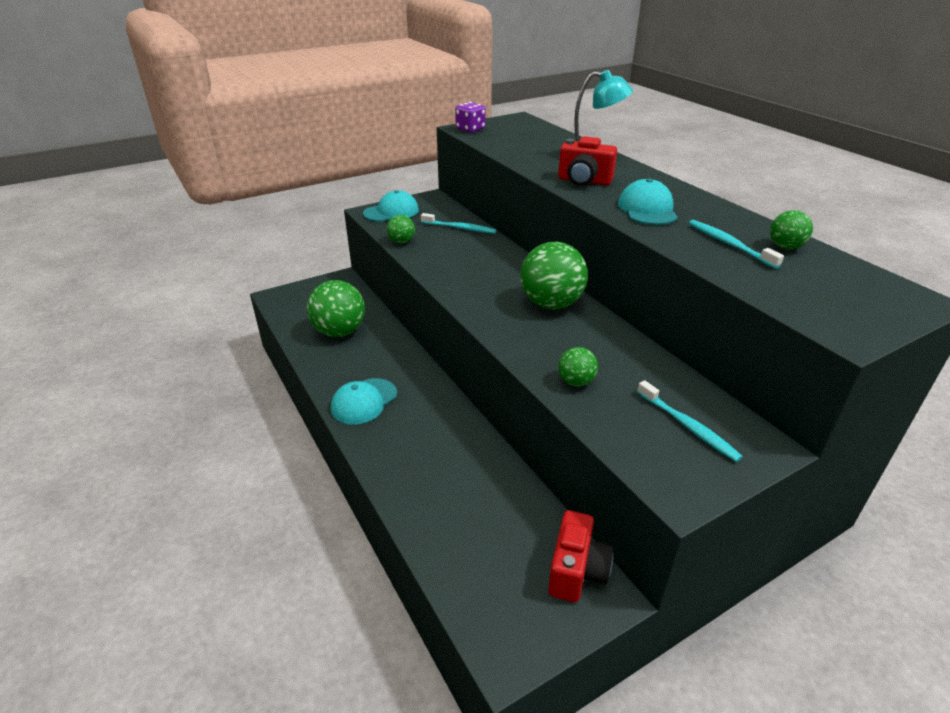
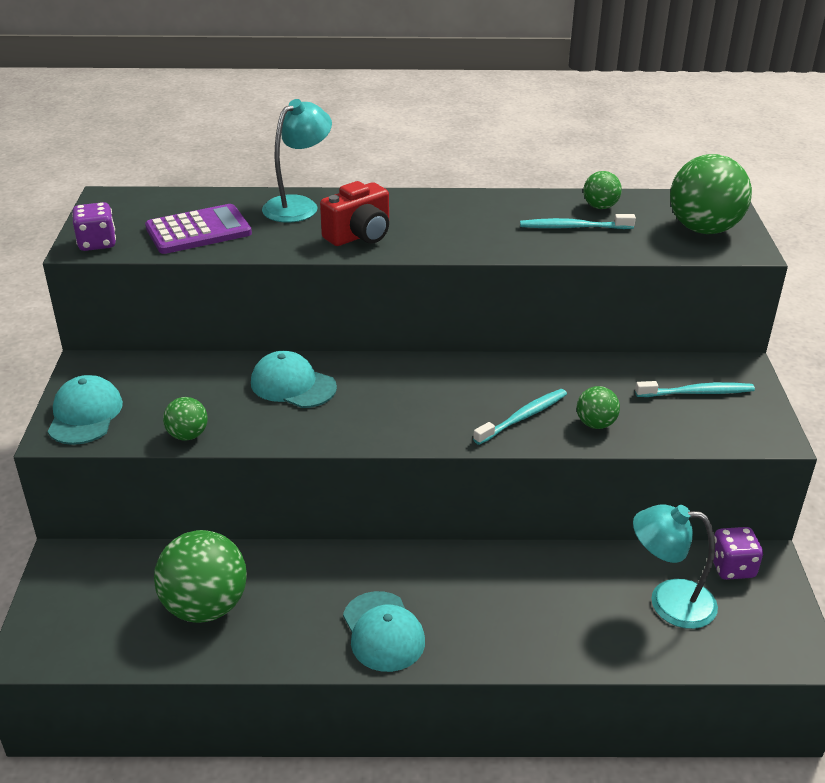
camera: 60 degrees left, 0 degrees up
turquoise toothbrush [421,213,497,234] -> turquoise toothbrush moved to [473,389,567,445]
green ball [520,242,588,309] -> green ball moved to [670,154,752,234]
red camera [548,510,613,602] -> purple dice [713,527,763,580]
turquoise cap [618,178,678,225] -> turquoise cap moved to [251,351,337,408]
none -> purple calculator [145,204,252,254]
none -> turquoise lamp [633,504,718,629]

